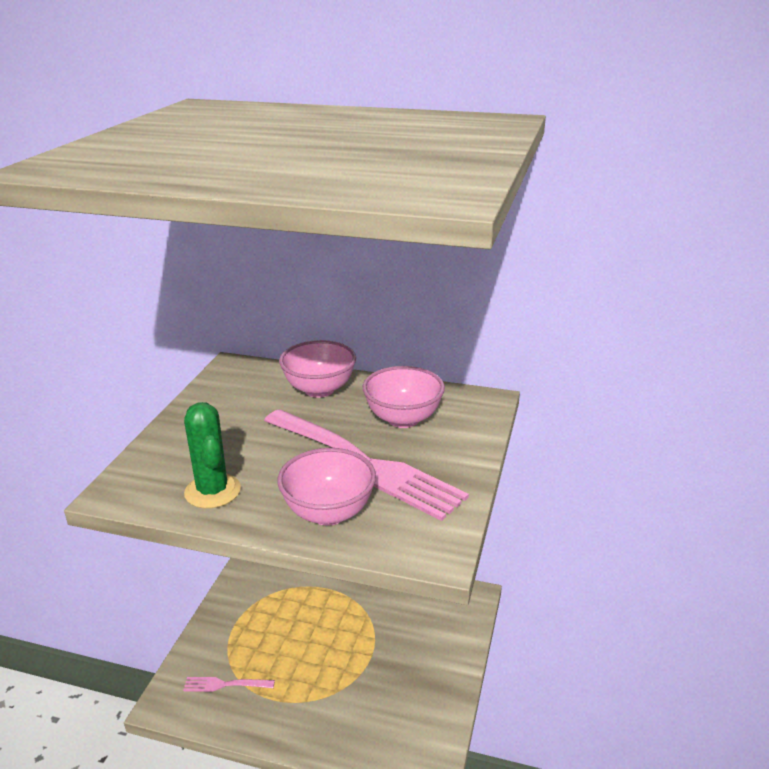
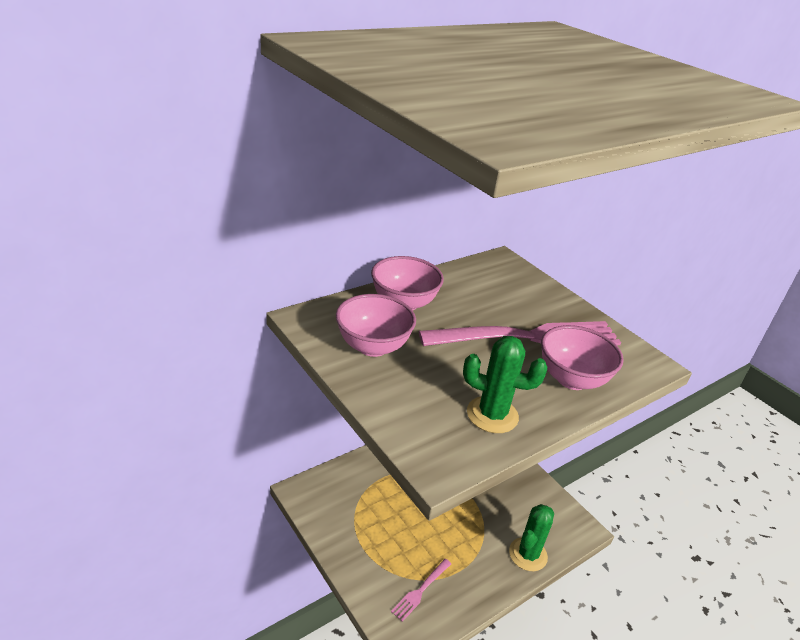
camera: 55 degrees left, 5 degrees up
pink bowl [363,366,445,428] -> pink bowl moved to [336,294,416,357]
none -> green cactus [509,504,554,571]

